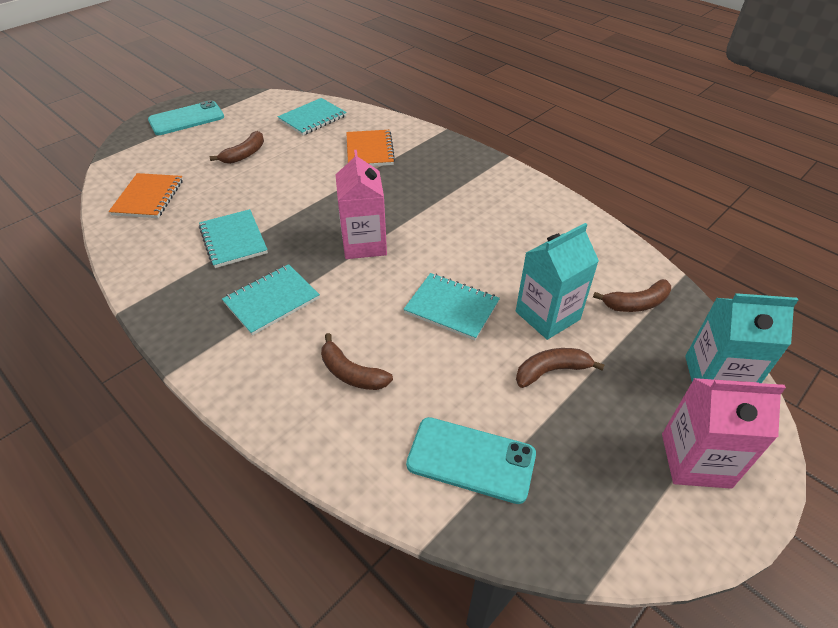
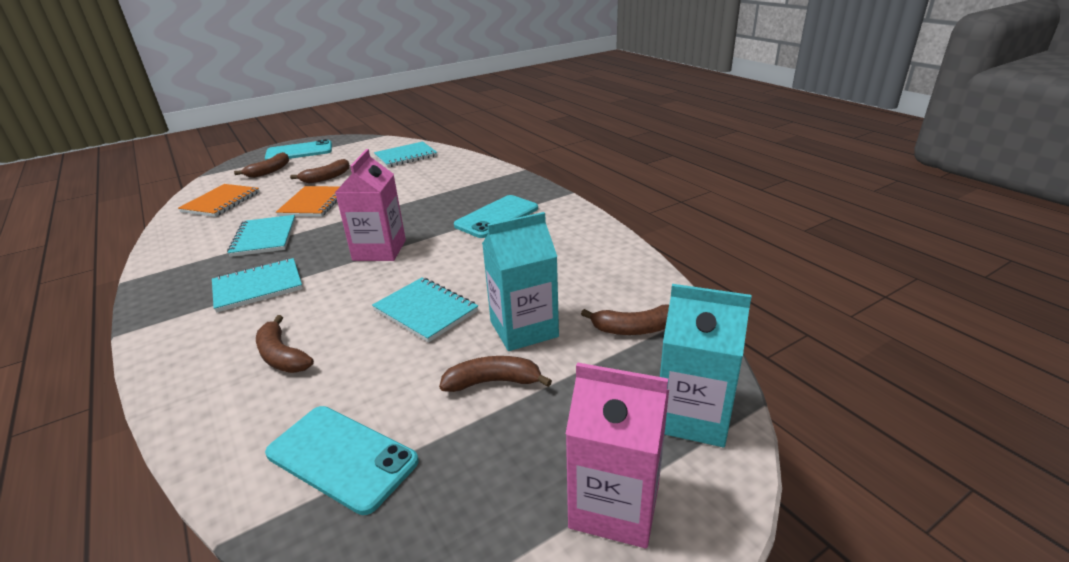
camera: 15 degrees right, 15 degrees down
orange notebook [346,130,395,166] -> orange notebook moved to [276,186,340,217]
none -> brown banana [234,152,289,178]
none -> turquoise phone [454,195,538,238]

